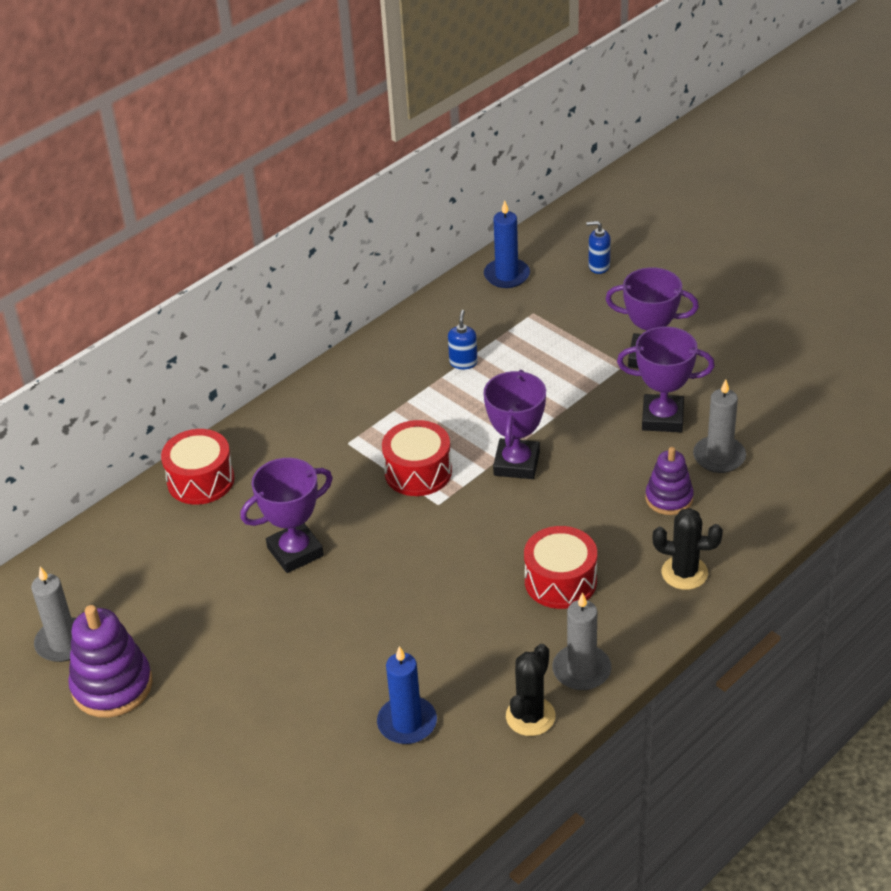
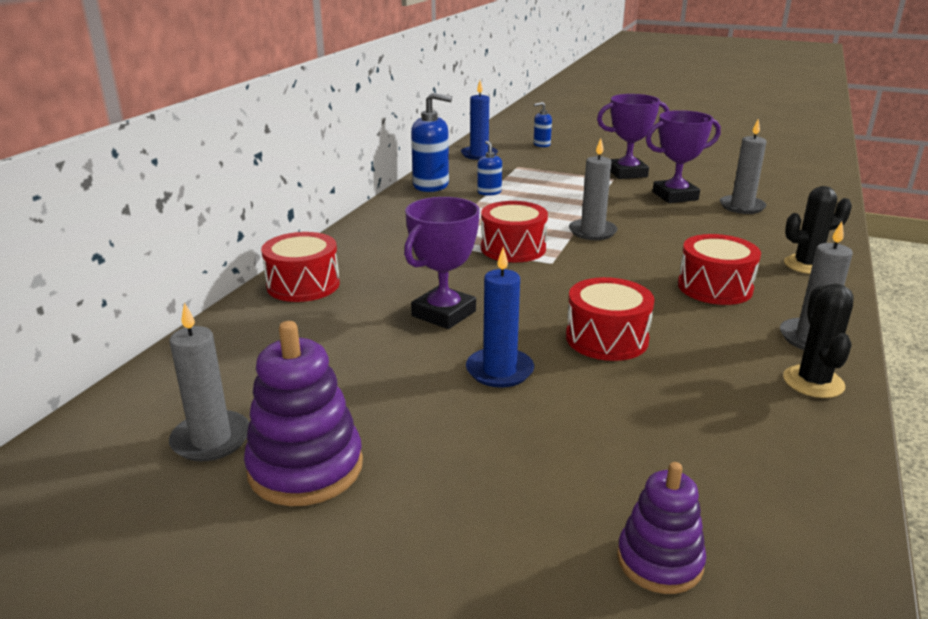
camera: 25 degrees left, 15 degrees down
blue candle [377,646,437,744] -> blue candle moved to [466,247,534,388]
purple trophy [484,370,546,479] -> grey candle [569,138,618,240]
purple stacking toy [645,447,694,515] -> purple stacking toy moved to [617,462,706,594]
none -> blue soap dispenser [411,92,452,192]
none -> red drum [566,277,655,361]

